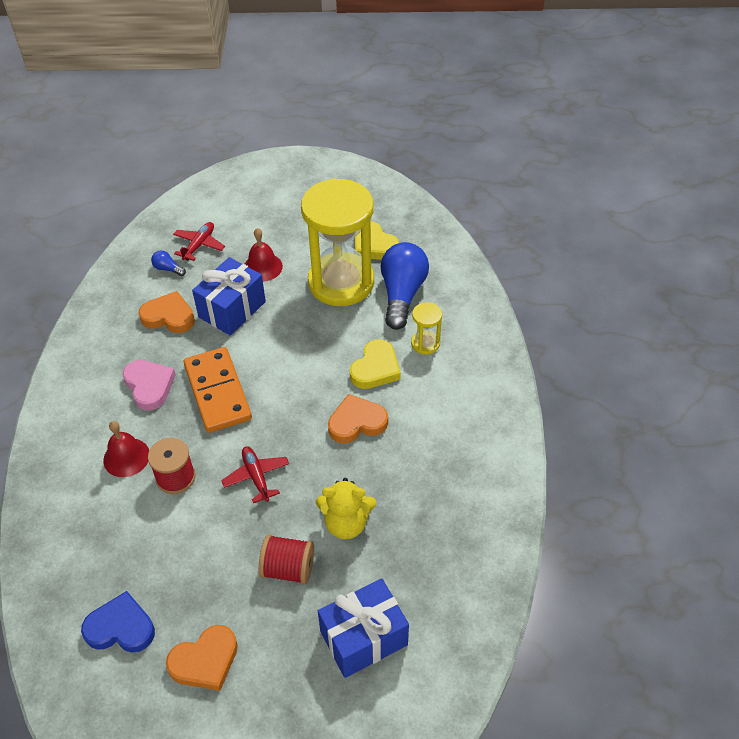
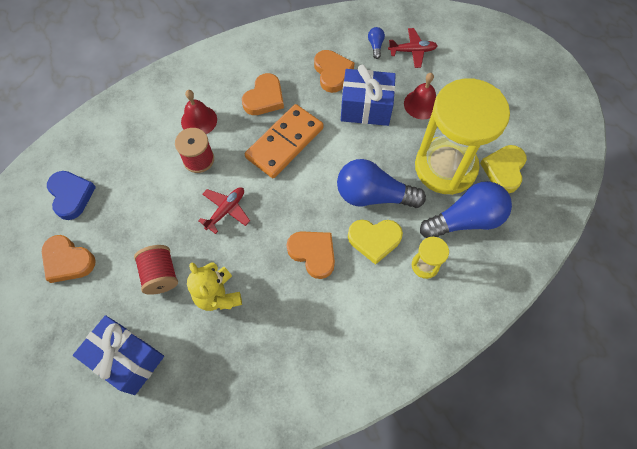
camera: 60 degrees right, 15 degrees up
pink heart [122,360,176,410] -> orange heart [242,73,284,115]
none -> blue light bulb [337,159,426,208]

